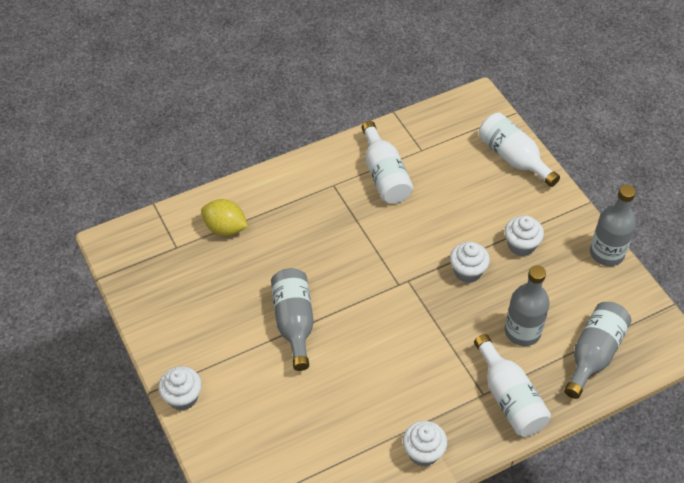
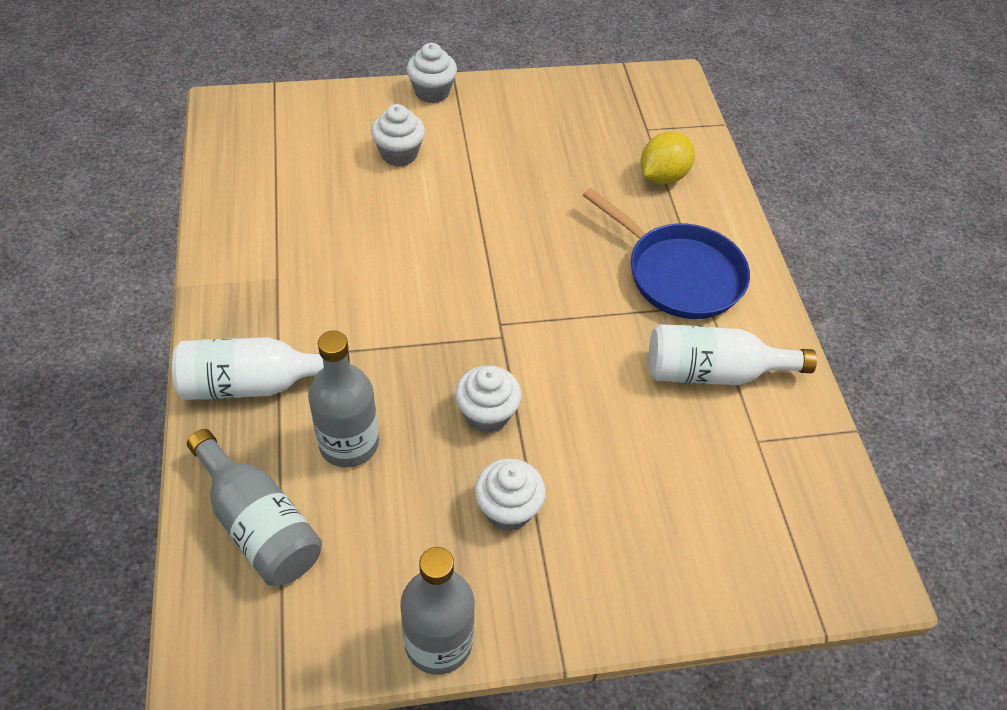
camera: 105 degrees right, 0 degrees up
grey bottle [271,268,314,371] -> none
white cupcake [403,421,447,467] -> white cupcake moved to [371,104,425,166]
white bottle [479,113,560,187] -> none
none -> blue pan [583,188,750,319]

